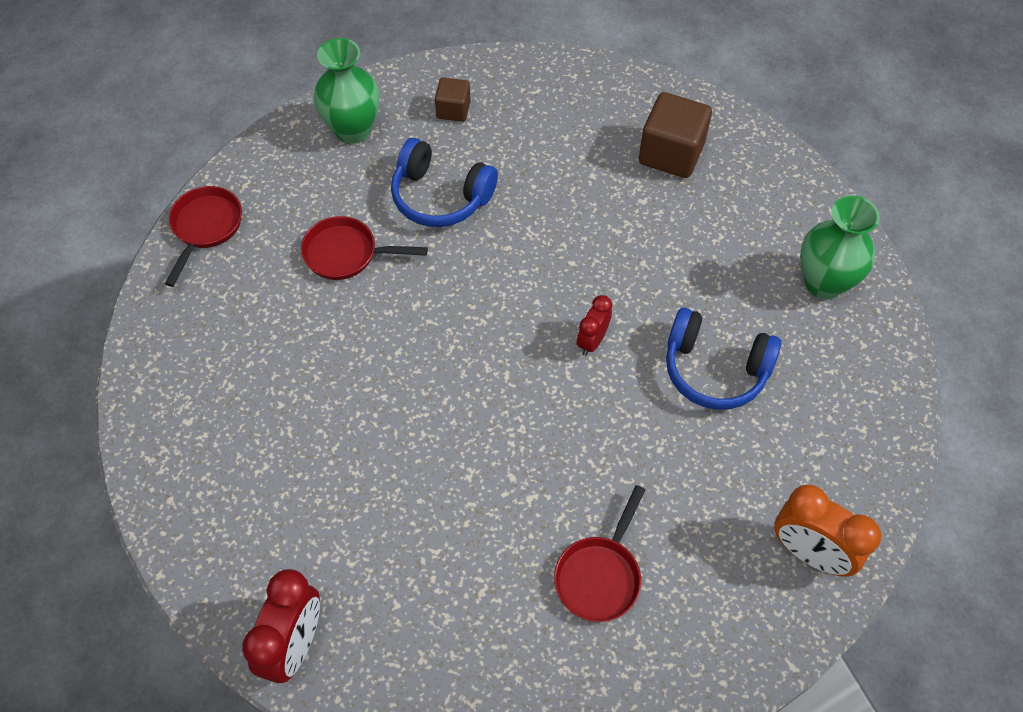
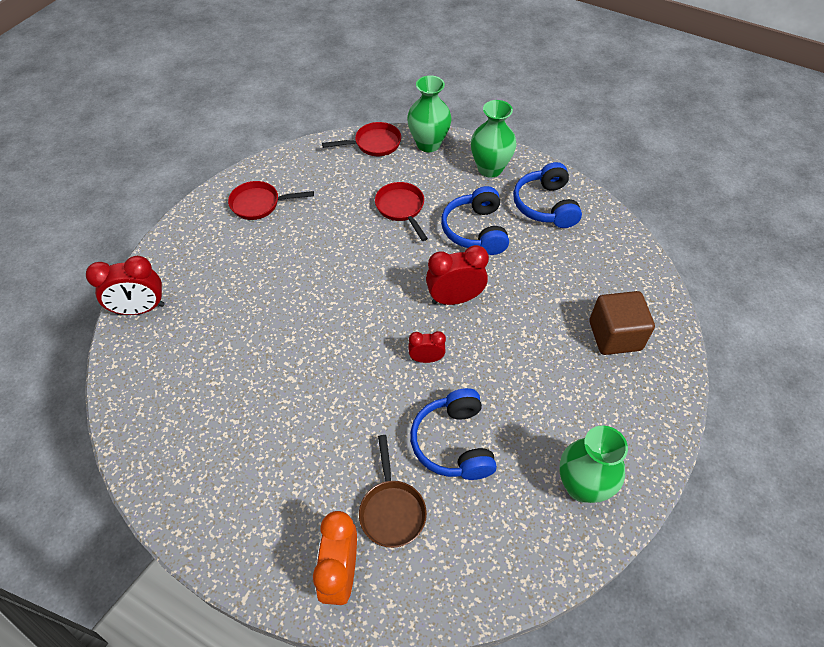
camera: 60 degrees right, 5 degrees down
brown cube [435,77,471,122] -> blue headphones [513,162,582,228]
red pan [554,485,645,622] -> red pan moved to [228,181,314,220]
none -> brown pan [359,435,427,548]
none -> green vase [407,75,452,152]
none -> red clock [426,245,489,305]

